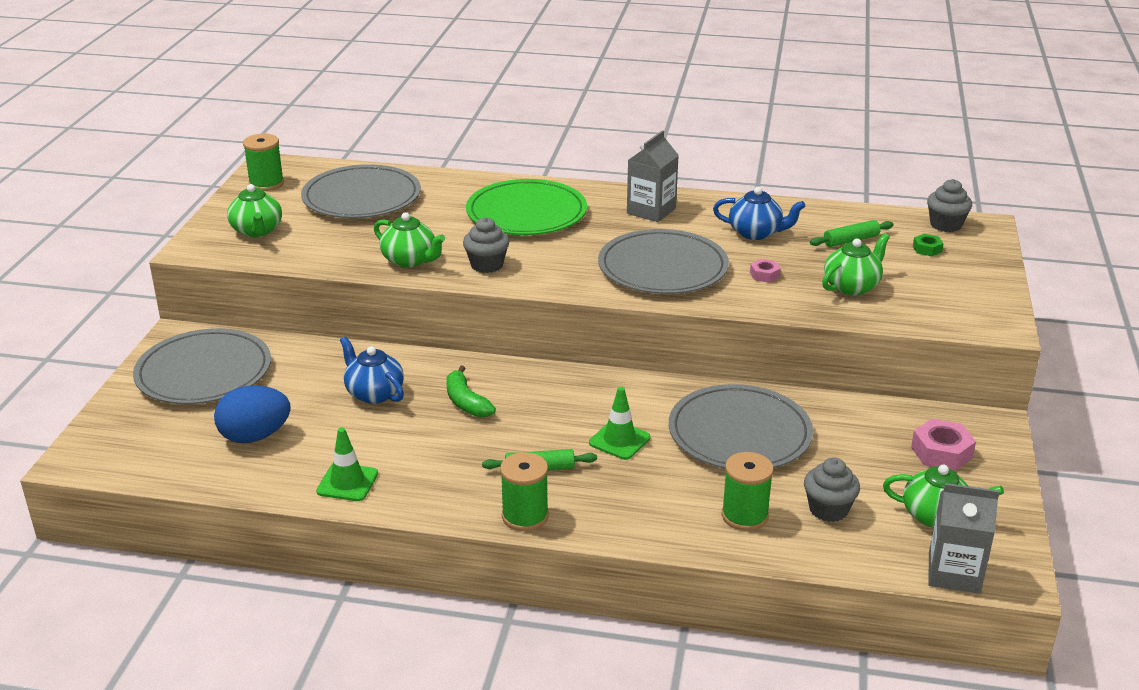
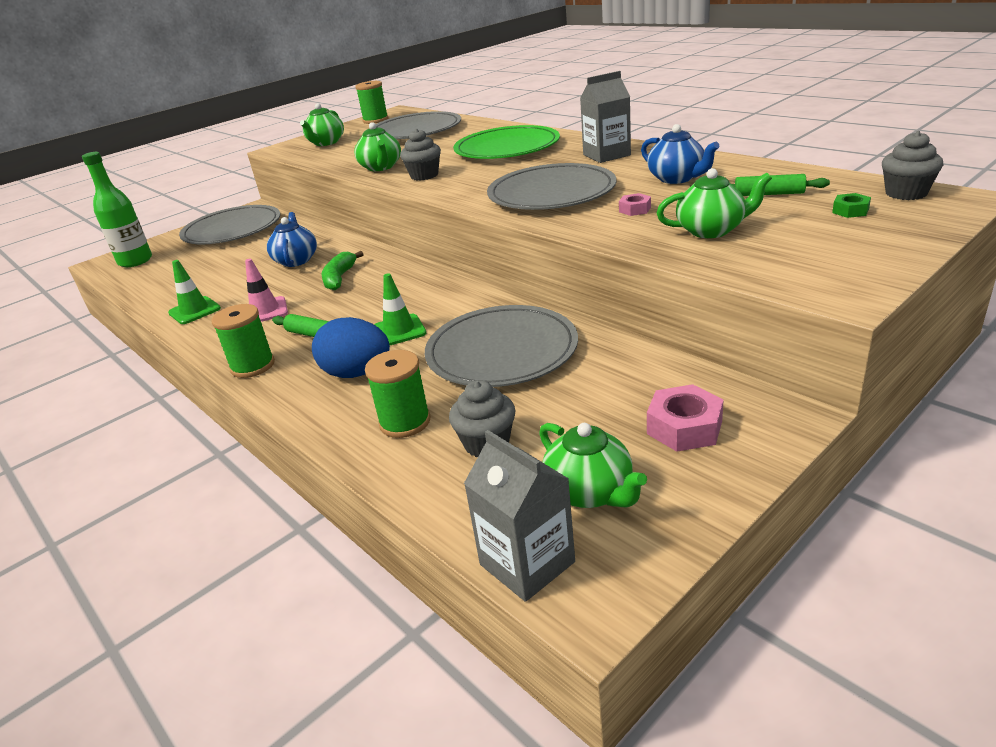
camera: 40 degrees right, 0 degrees up
blue egg [214,385,291,443] -> blue egg moved to [312,317,390,378]
none -> green bottle [82,152,152,267]
none -> pink traffic cone [245,259,288,322]

